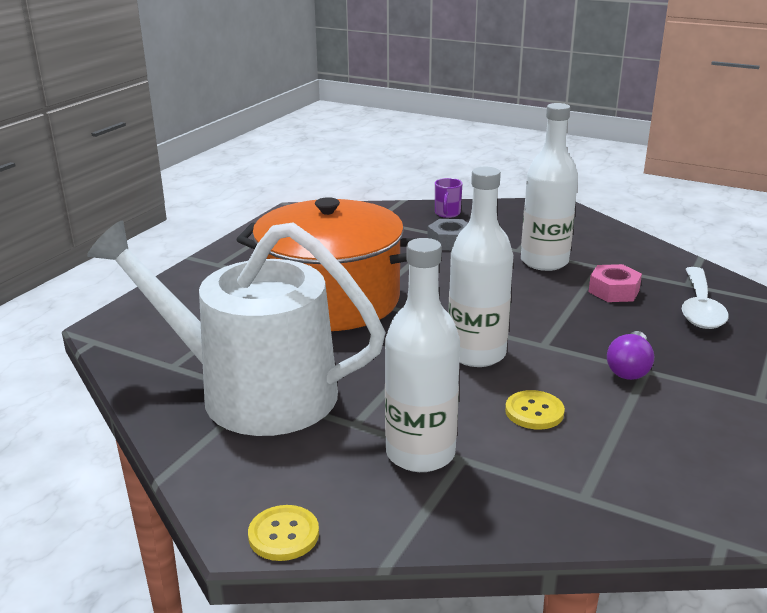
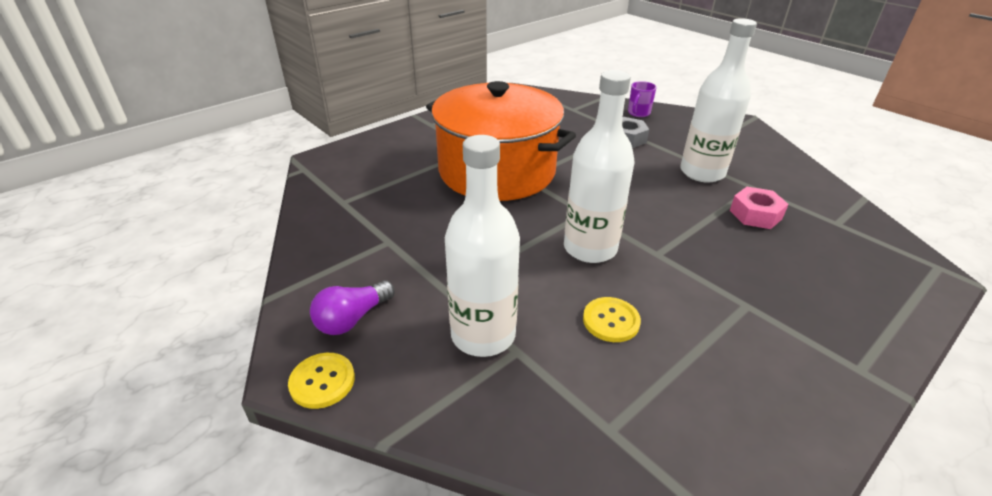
camera: 20 degrees right, 10 degrees up
white watering can [87,221,385,436] -> none
purple light bulb [607,331,654,380] -> purple light bulb moved to [310,280,395,335]
white spoon [682,267,729,329] -> none

